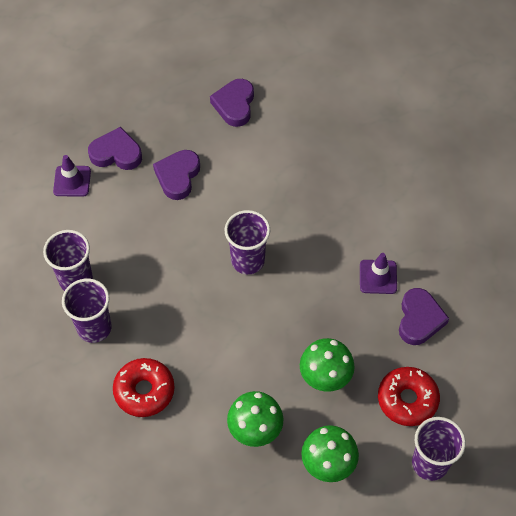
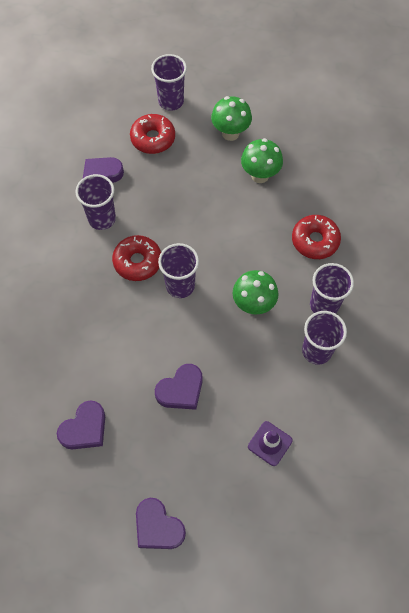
camera: 145 degrees left, 5 degrees up
purple heart [88,127,142,170] -> purple heart moved to [136,498,186,549]
green mushroom [300,338,355,392] -> green mushroom moved to [232,270,279,314]
purple traffic cone [360,253,397,294] -> purple cup [75,174,116,230]
none -> red donut [112,235,161,281]

